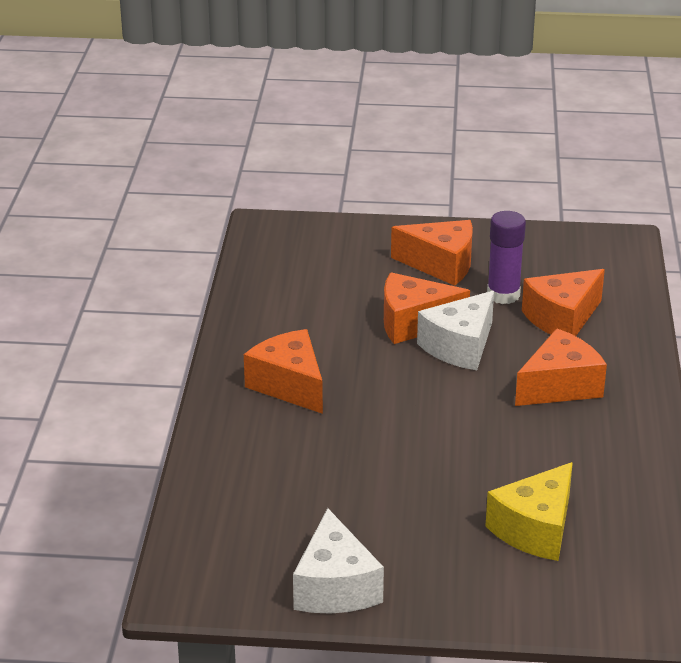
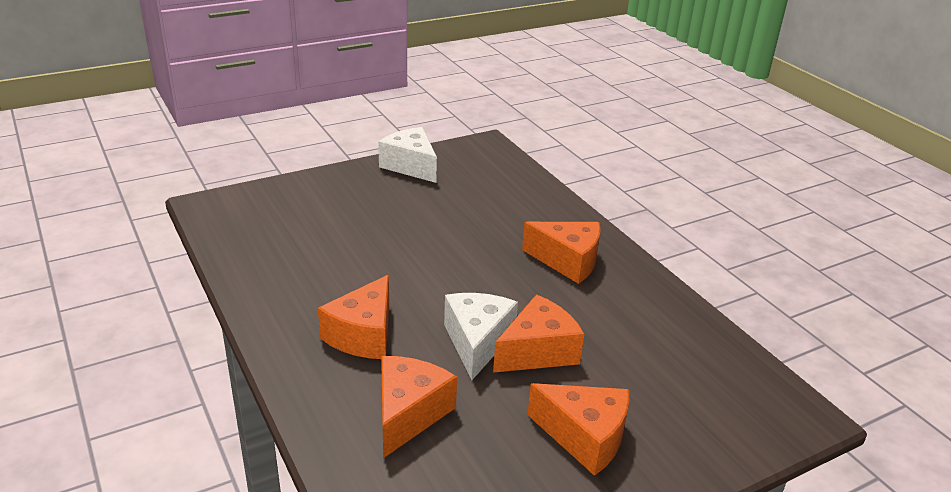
camera: 145 degrees right, 0 degrees up
orange cheese [391,220,473,286] -> orange cheese turned 135 degrees counterclockwise [527,383,629,476]
yellow cheese [486,462,573,561] -> none
purple glue stick [487,211,526,304] -> none

